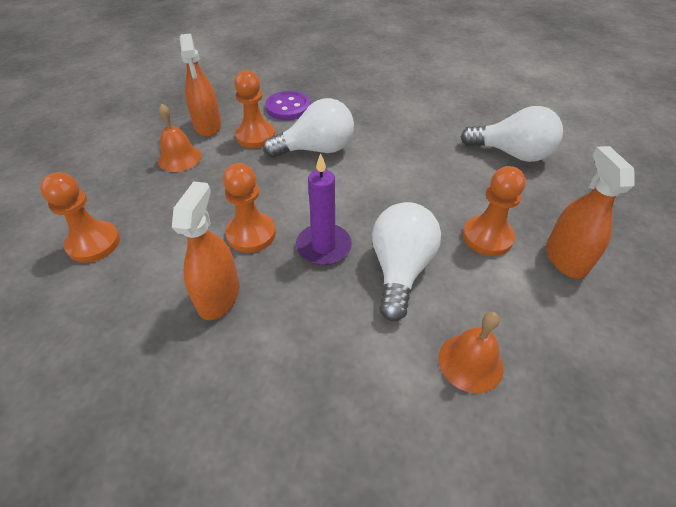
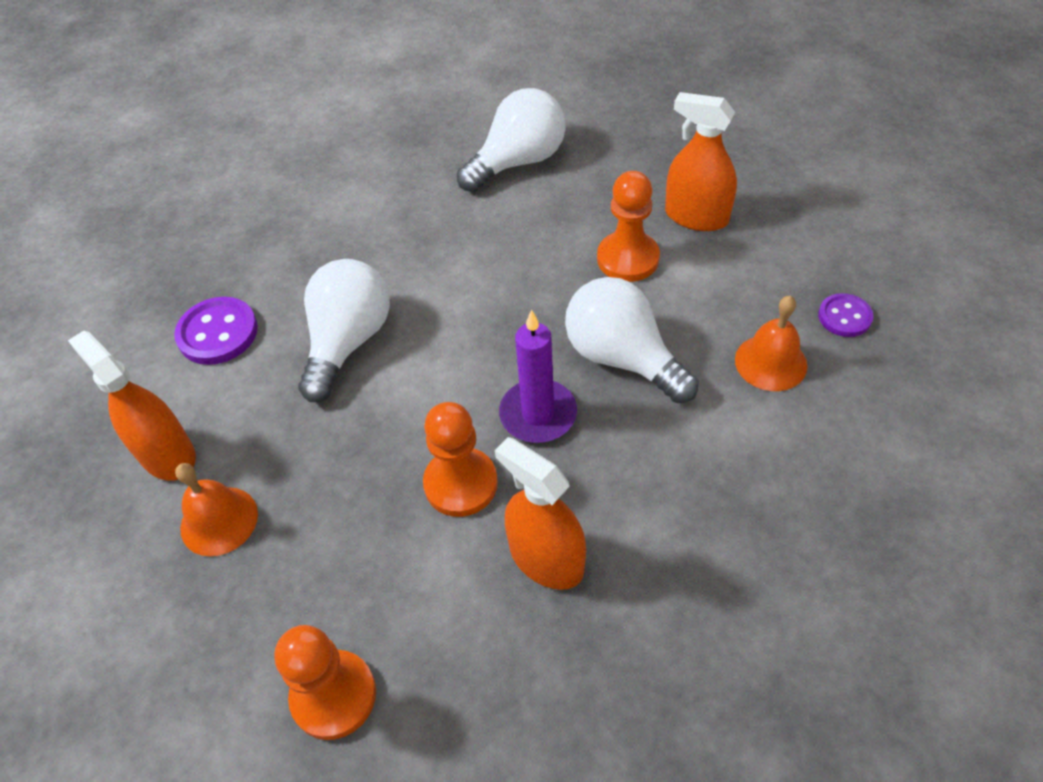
camera: 55 degrees left, 5 degrees up
orange spray bottle [180,33,221,137] -> orange spray bottle turned 150 degrees counterclockwise [68,331,196,481]
orange pawn [234,70,276,148] -> none
none -> purple button [818,293,873,337]

